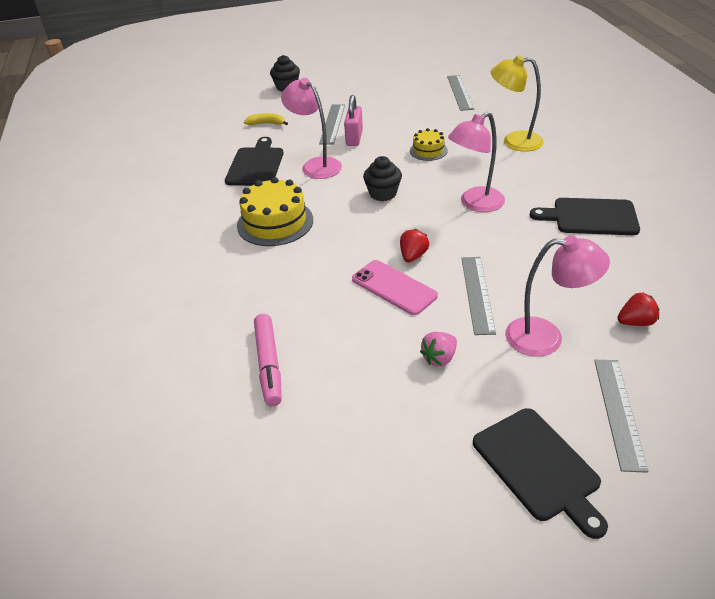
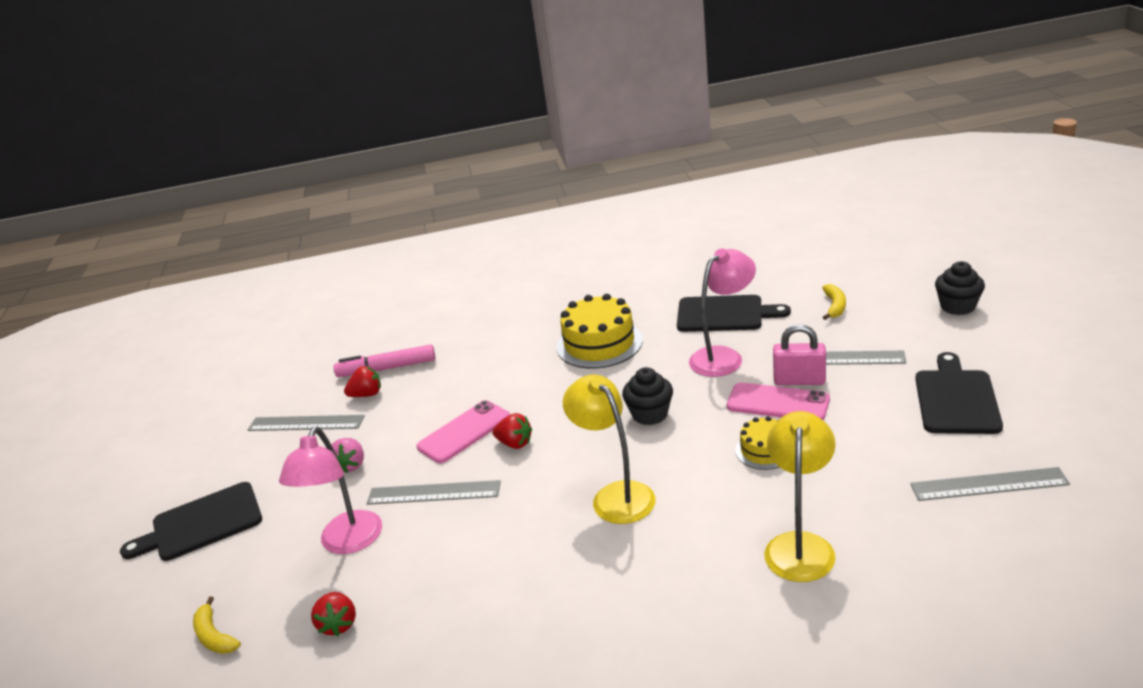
camera: 95 degrees right, 10 degrees down
pink strawberry [420,332,457,367] -> pink strawberry turned 135 degrees counterclockwise [332,438,364,473]
pink lamp [448,112,505,212] -> yellow lamp [563,375,656,524]
black cutting board [530,198,640,235] -> black cutting board moved to [915,352,1003,434]
grey ruler [594,360,648,473] -> grey ruler moved to [248,415,365,431]
none -> yellow banana [193,596,241,654]
none -> red strawberry [344,366,381,397]
none -> pink phone [727,383,830,420]

